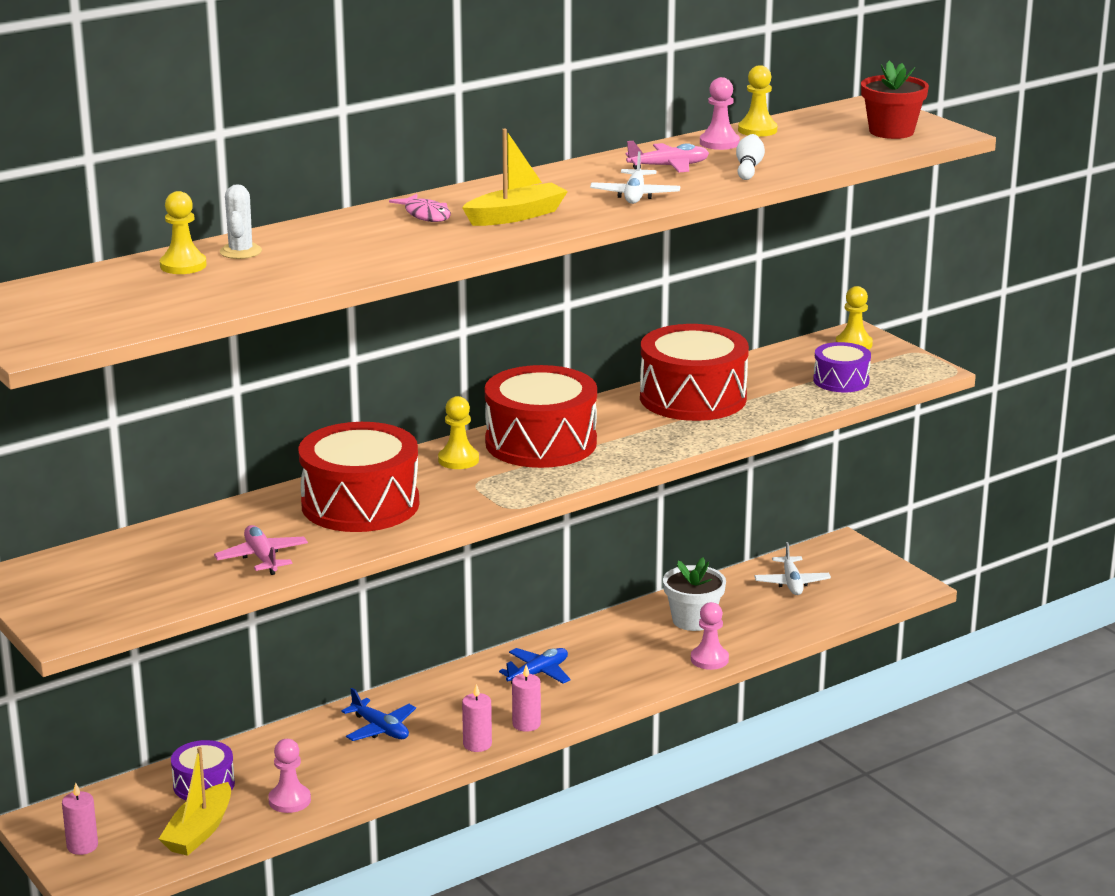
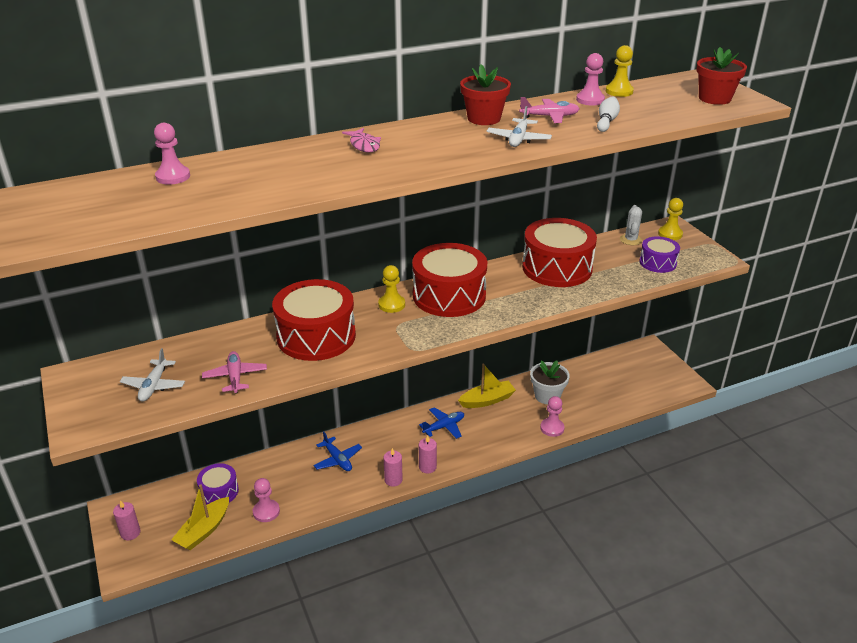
camera: 10 degrees right, 10 degrees up
yellow pawn [160,191,207,274] -> pink pawn [154,123,190,185]
white cactus [220,184,262,259] -> white cactus moved to [620,205,642,245]
yellow boat [462,128,568,226] -> yellow boat moved to [458,364,516,408]
white plane [754,542,831,595] -> white plane moved to [120,348,185,402]
none -> red flower pot [460,64,511,125]

